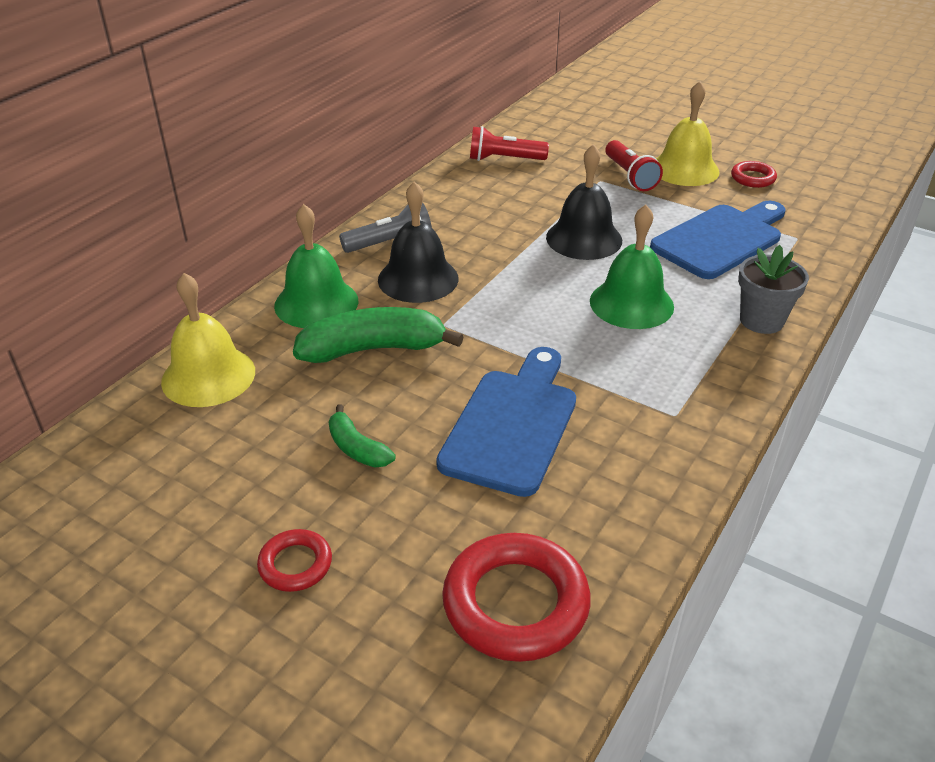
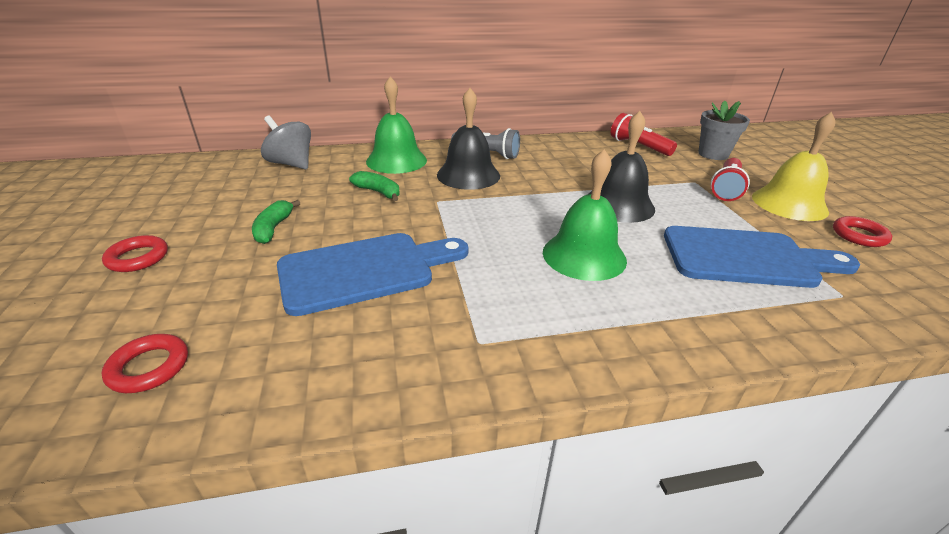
camera: 45 degrees right, 5 degrees down
yellow bell [161,273,255,407] -> grey spinning top [261,115,311,170]
green banana [293,307,464,363] -> green banana [349,171,400,201], size x0.53
red ring [442,533,591,662] -> red ring [102,334,188,393], size x0.52
grey flower pot [738,245,809,334] -> grey flower pot moved to [698,101,750,160]

